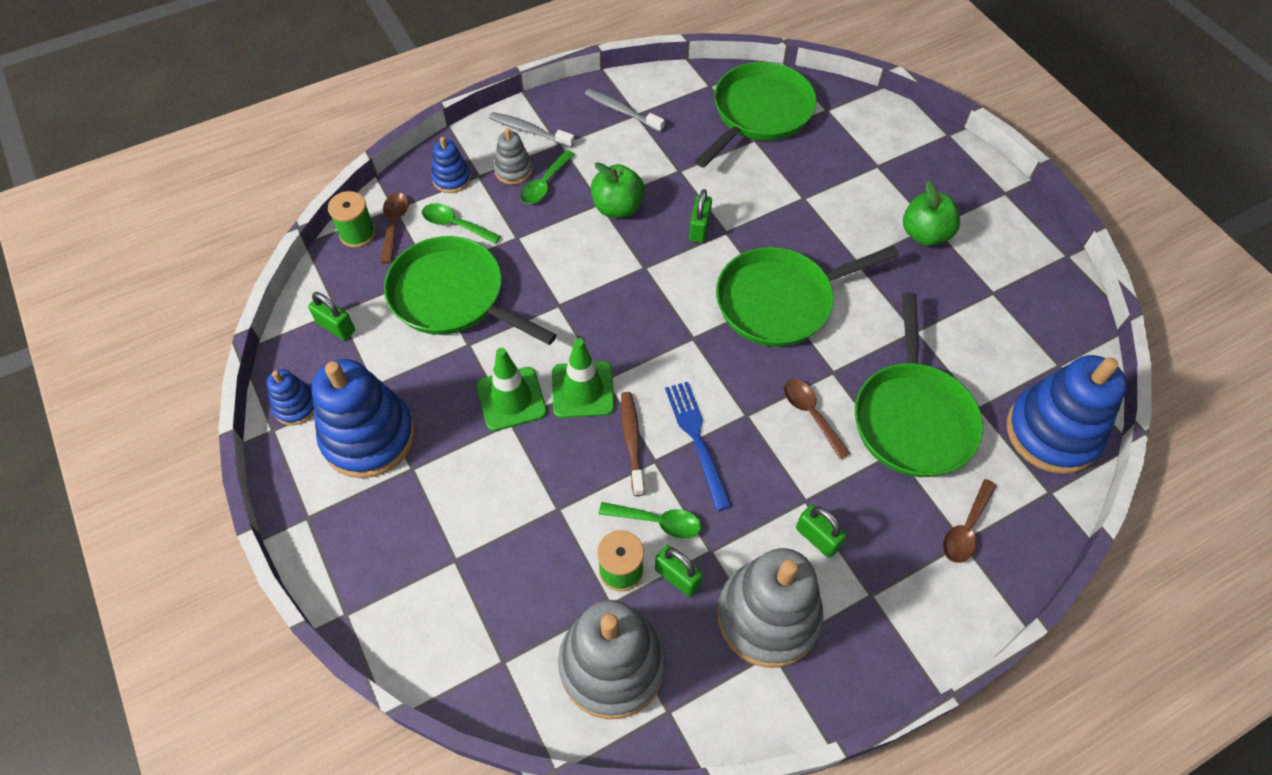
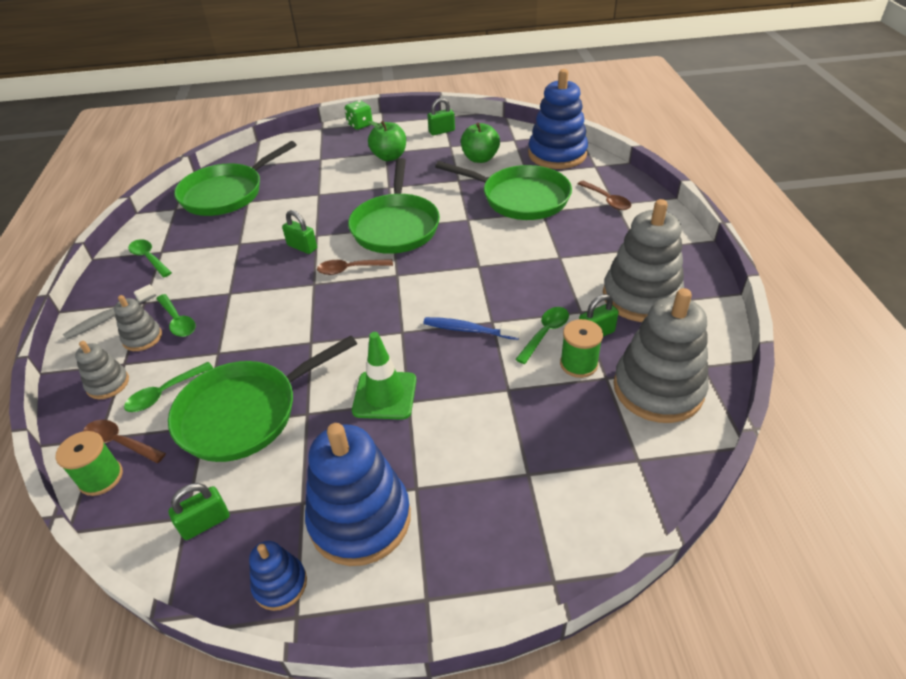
camera: 65 degrees left, 15 degrees down
blue stacking toy [431,137,471,193] -> grey stacking toy [75,341,129,399]
green traffic cone [552,338,615,418] -> none
grey toothbrush [585,89,665,132] -> green spoon [128,239,172,277]
green apple [591,162,645,218] -> green apple moved to [461,123,500,163]
brown toothbrush [621,392,644,496] -> blue toothbrush [423,317,521,340]
blue fork [665,382,731,511] -> none
green pan [695,62,817,168] -> green pan turned 105 degrees counterclockwise [174,141,297,216]
brown spoon [784,379,851,459] -> brown spoon moved to [317,259,393,275]
green padlock [796,505,847,558] -> green padlock moved to [427,98,455,135]
none -> green dice [345,100,372,130]

